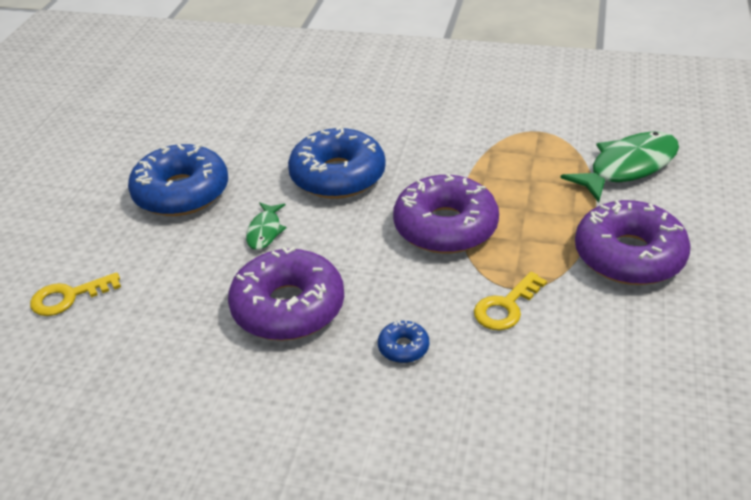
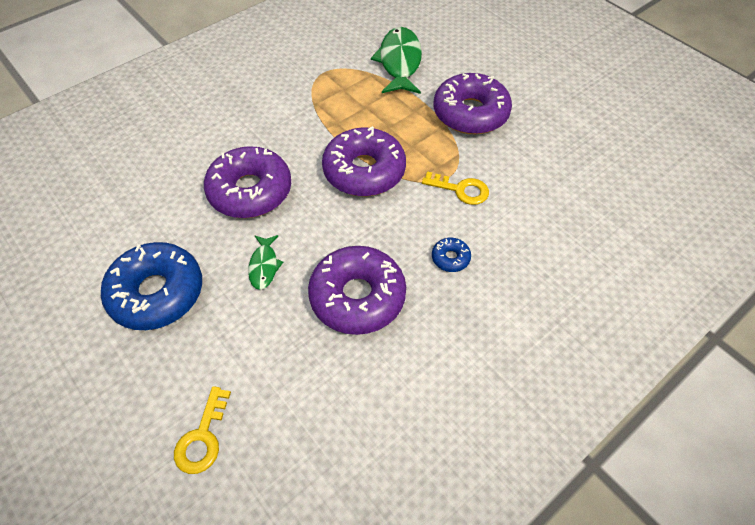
camera: 55 degrees left, 15 degrees up
green fish [246,202,287,250] -> green fish turned 45 degrees clockwise [248,235,283,290]
blue donut [288,126,386,199] -> purple donut [204,146,291,218]
yellow key [474,271,547,330] -> yellow key turned 60 degrees counterclockwise [422,171,489,205]

